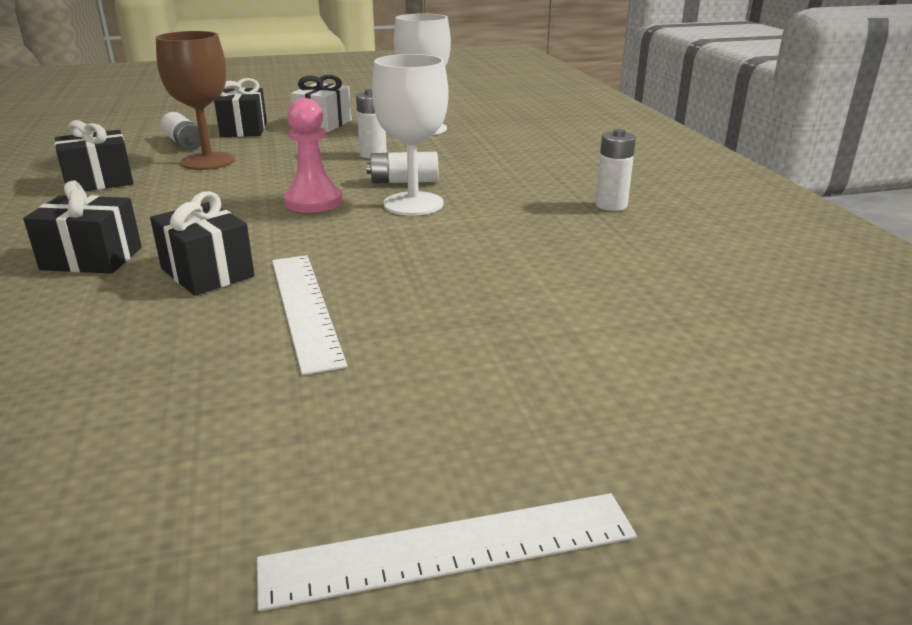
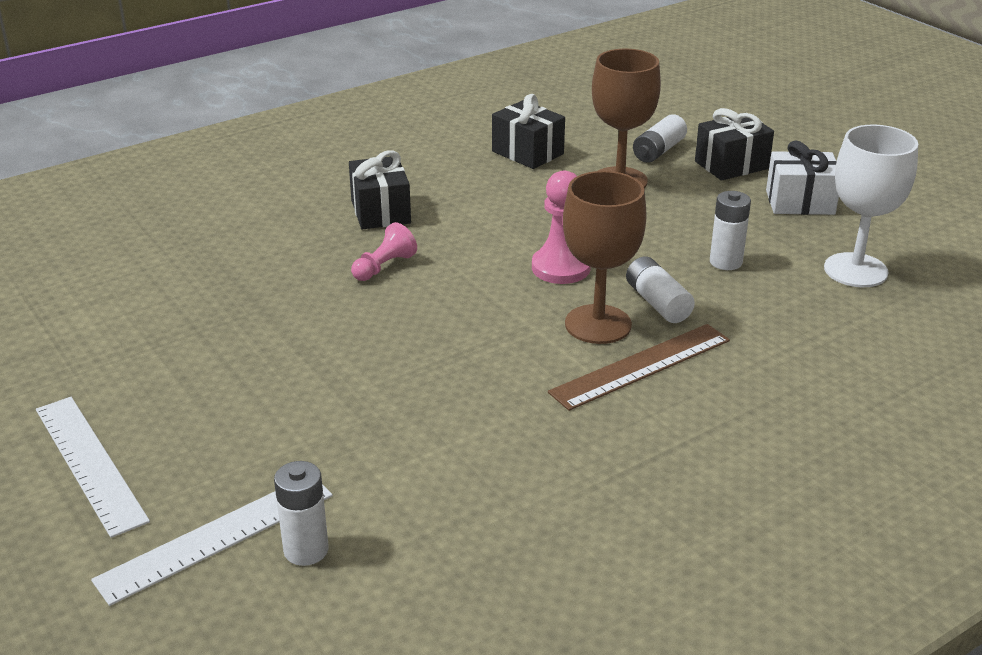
camera: 70 degrees right, 5 degrees up
black gift [150,191,255,296] -> pink pawn [351,222,417,281]
white ruler [272,255,347,375] -> white ruler moved to [91,484,333,606]
white goblet [372,54,449,216] -> brown goblet [563,171,647,344]
white battery [595,129,636,211] -> white battery moved to [274,461,329,566]
none -> brown ruler [548,324,730,411]

